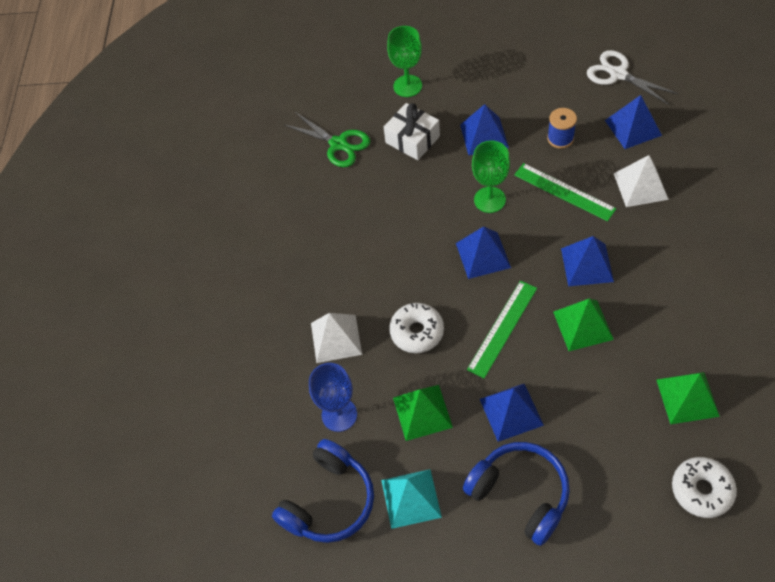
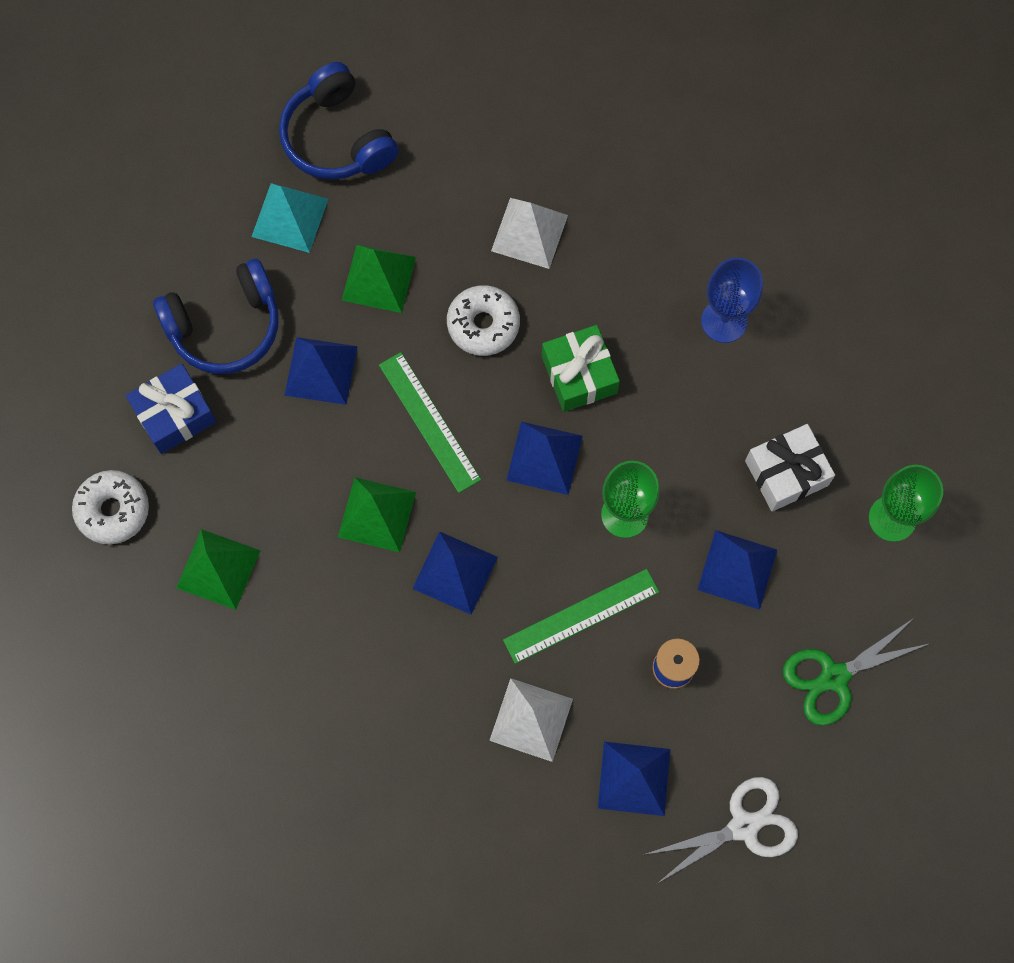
camera: 110 degrees right, 15 degrees up
green scissors [285,112,370,167] -> green scissors moved to [783,618,931,726]
blue goblet [309,363,357,432] -> blue goblet moved to [701,258,763,343]
none -> blue gift [126,363,217,454]
none -> green gift [542,325,620,412]

